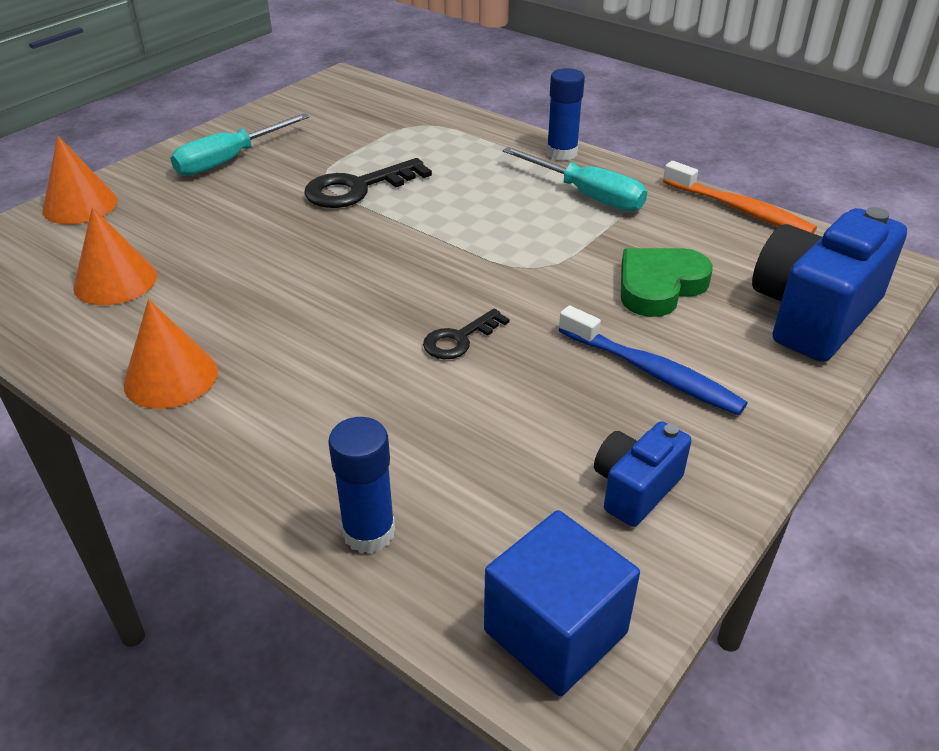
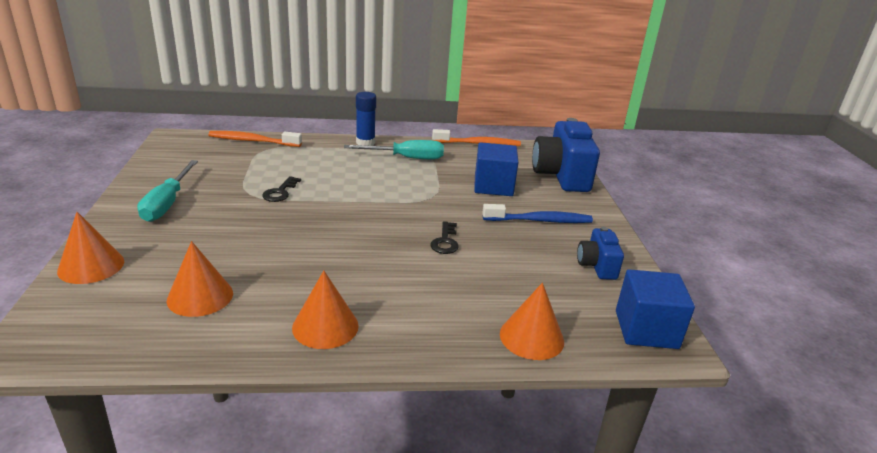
camera: 45 degrees left, 10 degrees down
black key [304,158,432,208] -> black key [262,176,301,202], size x0.59
blue glue stick [328,417,395,553] -> orange cone [500,283,564,360]
green heart [621,248,713,317] -> blue cube [474,142,519,196]
none -> orange toothbrush [208,131,302,147]

